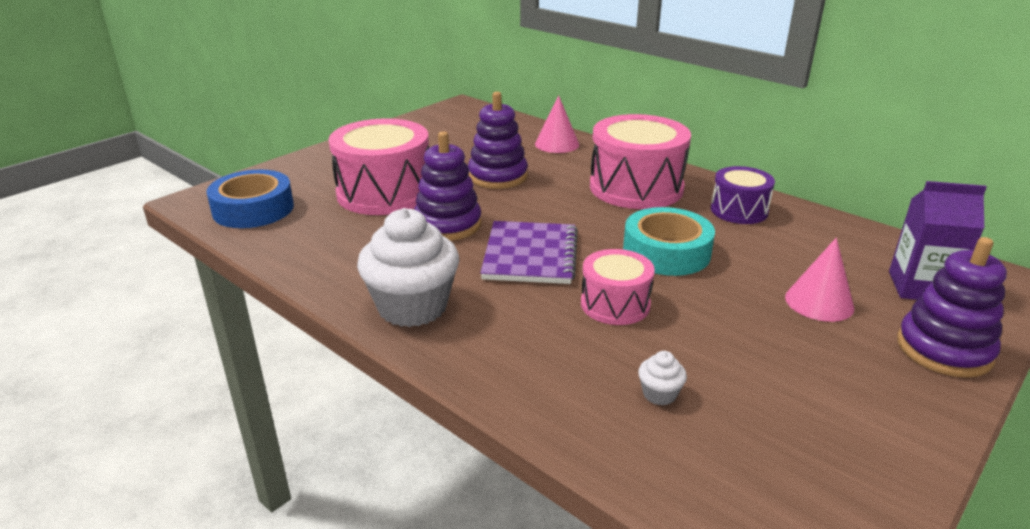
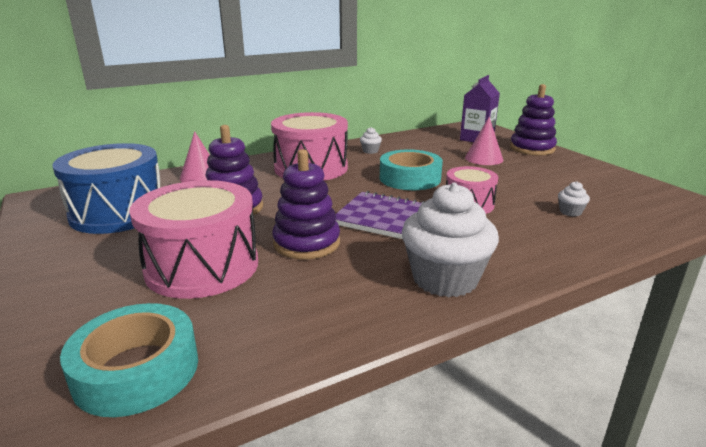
camera: 70 degrees left, 5 degrees down
blue tape [206,170,294,228] -> turquoise tape [60,303,198,417]
purple drum [711,166,775,224] -> white cupcake [360,127,382,154]
none -> blue drum [52,143,160,234]

